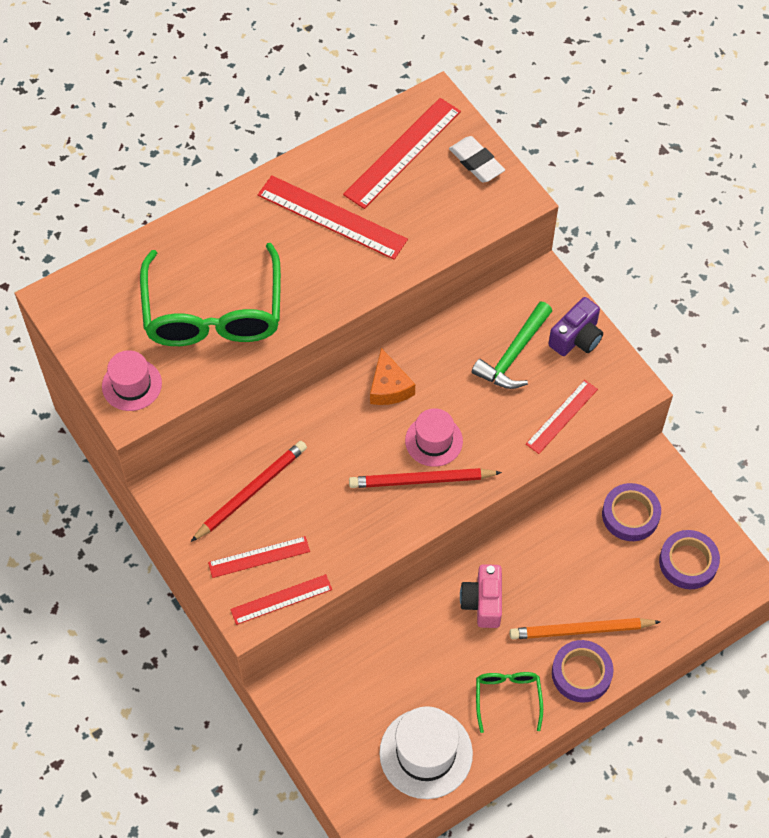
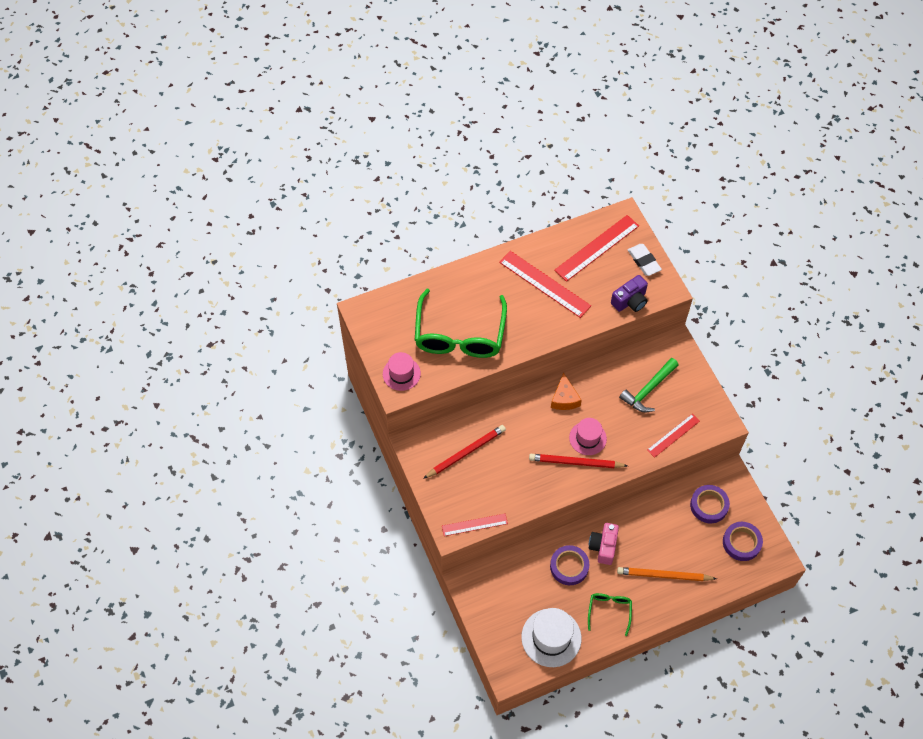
camera: 10 degrees right, 0 degrees up
red ruler [208,536,310,578] -> none
purple camera [549,297,603,356] -> purple camera moved to [611,275,648,312]
purple tape [552,640,614,703] -> purple tape moved to [550,545,589,585]

